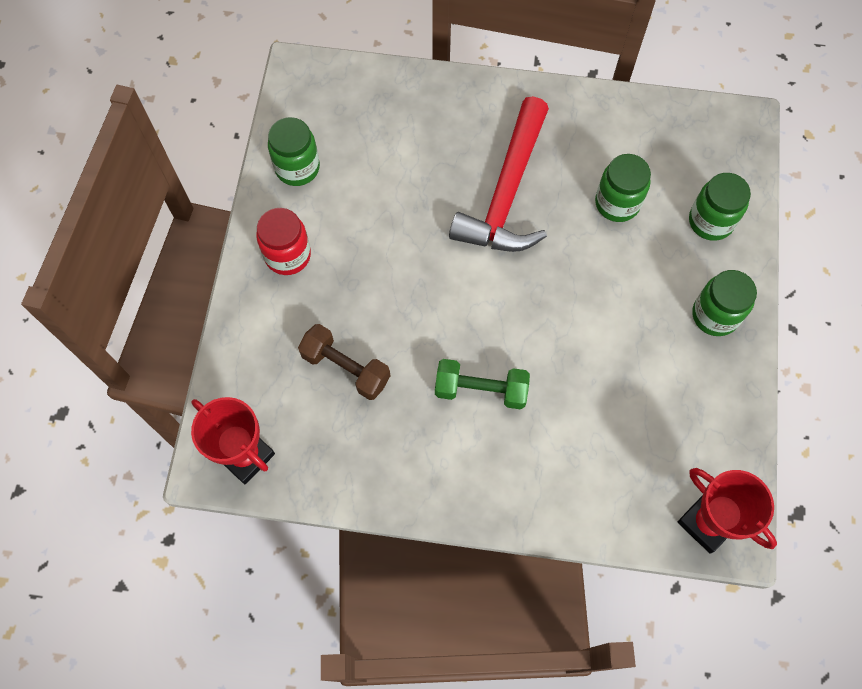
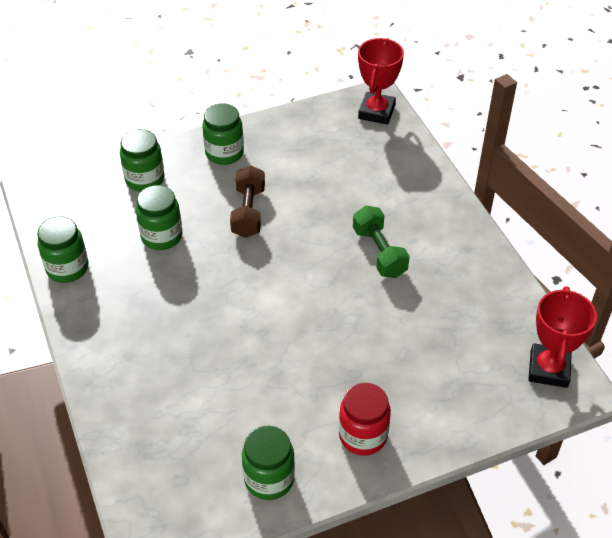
camera: 120 degrees left, 20 degrees down
brown dumbbell [298,324,390,400] -> brown dumbbell moved to [230,165,265,238]
red hammer [449,96,549,252] -> none
none -> green jar [37,217,88,283]

